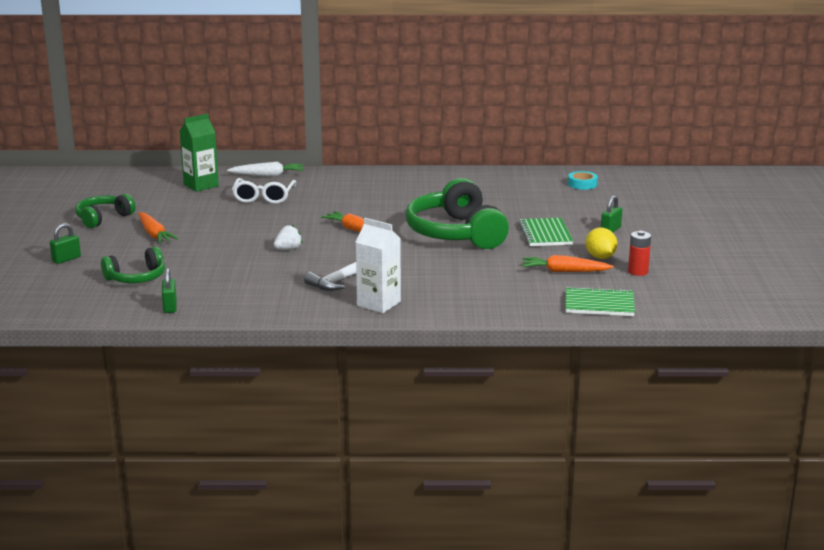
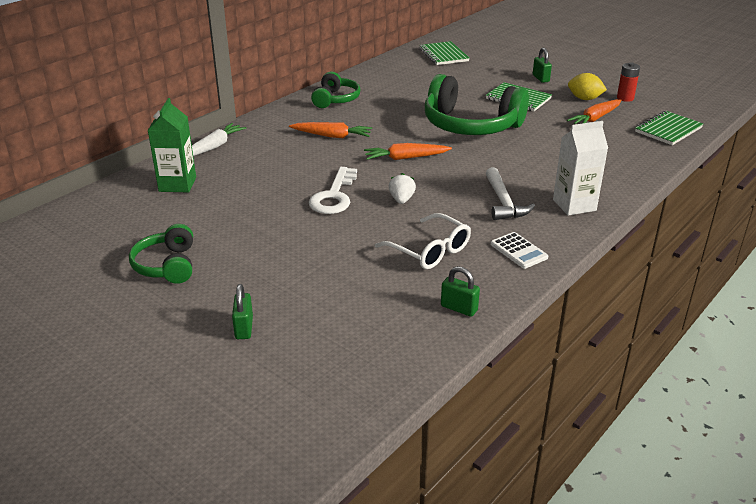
camera: 50 degrees left, 10 degrees up
green headphones [101,247,165,283] -> green headphones moved to [311,72,361,108]
orange carrot [138,212,178,243] -> orange carrot moved to [289,122,372,138]
white glasses [232,178,296,204] -> white glasses moved to [375,213,471,269]
turquoise tape [568,171,598,190] -> green notebook [419,41,469,65]
none -> white key [309,167,357,214]
none -> white calculator [490,232,548,269]

